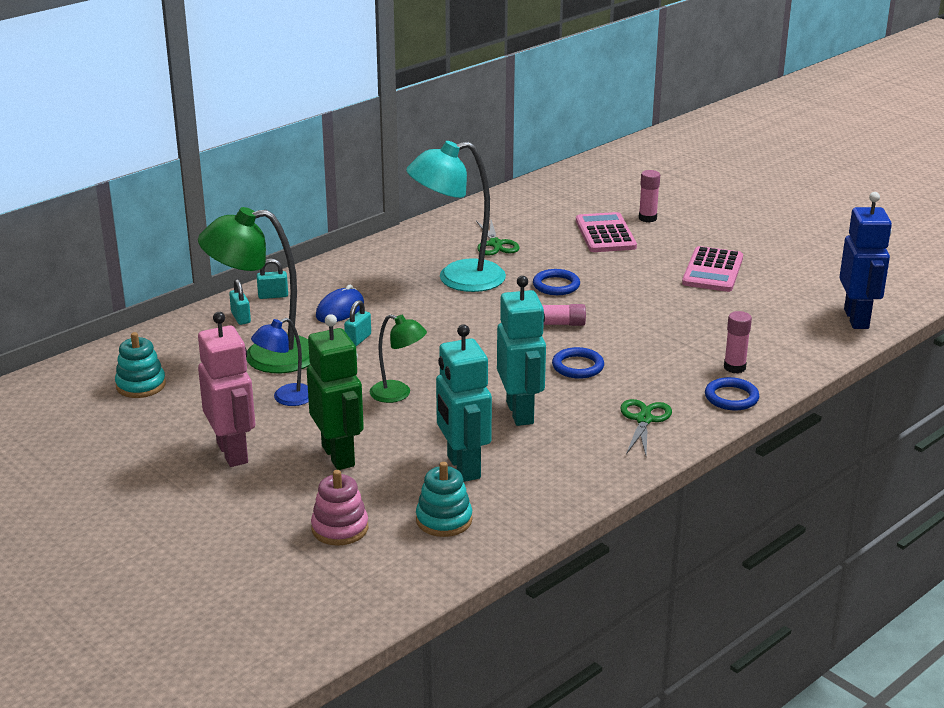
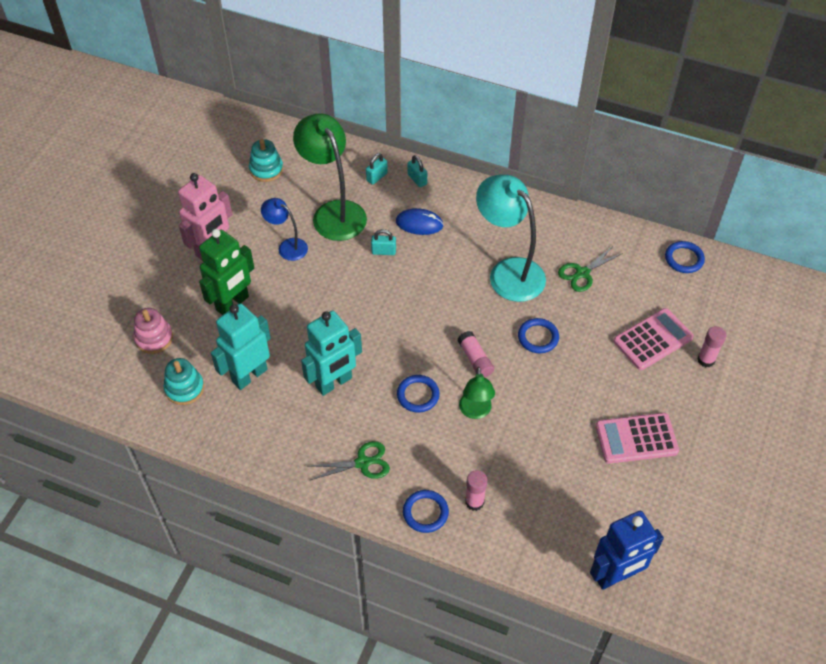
camera: 65 degrees right, 25 degrees up
green lamp [370,314,427,403] -> green lamp moved to [459,367,495,419]
none -> blue ring [665,241,705,273]

